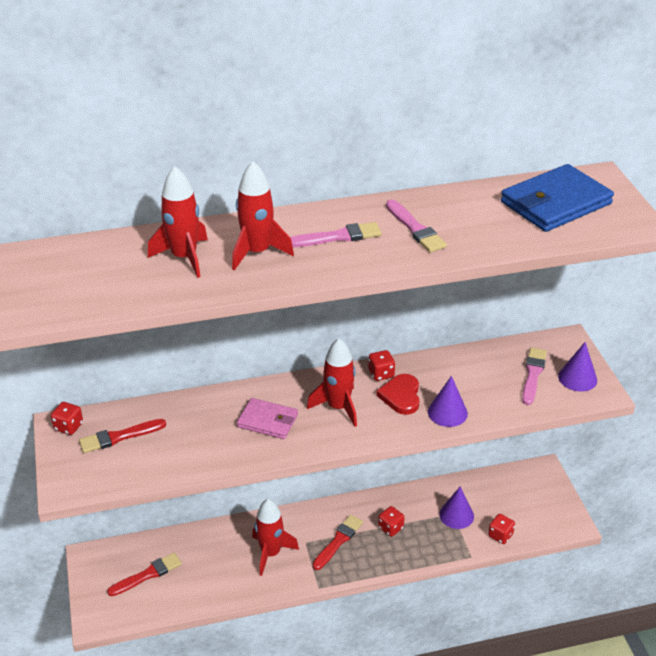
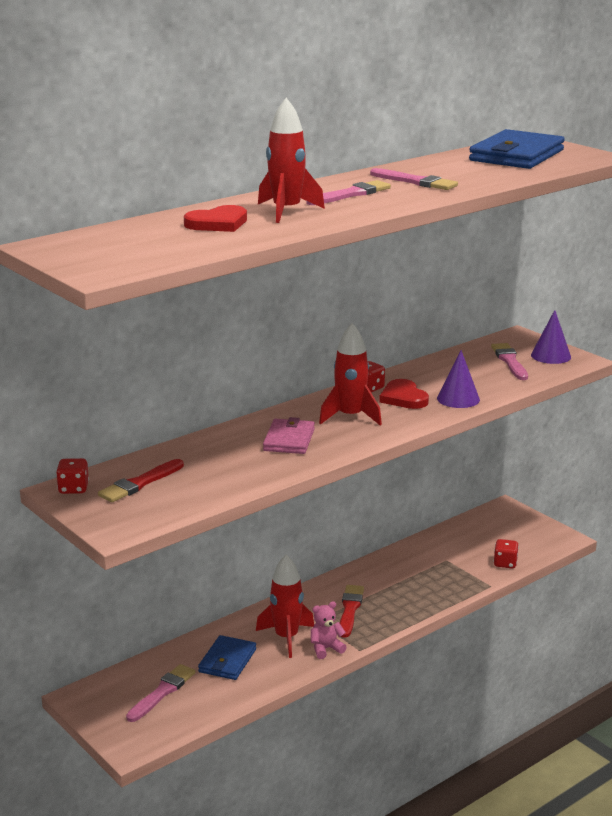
camera: 25 degrees left, 15 degrees down
red brush [107,553,182,596] -> pink brush [126,664,196,722]
red rocket [148,166,208,278] -> red heart [184,205,247,232]
pink wallet [237,398,298,439] -> pink wallet turned 75 degrees counterclockwise [263,417,315,454]
red dice [378,506,405,537] -> none
purple cone [439,487,474,529] -> none
none -> blue wallet [198,635,256,680]
none -> pink teddy bear [311,601,347,659]

